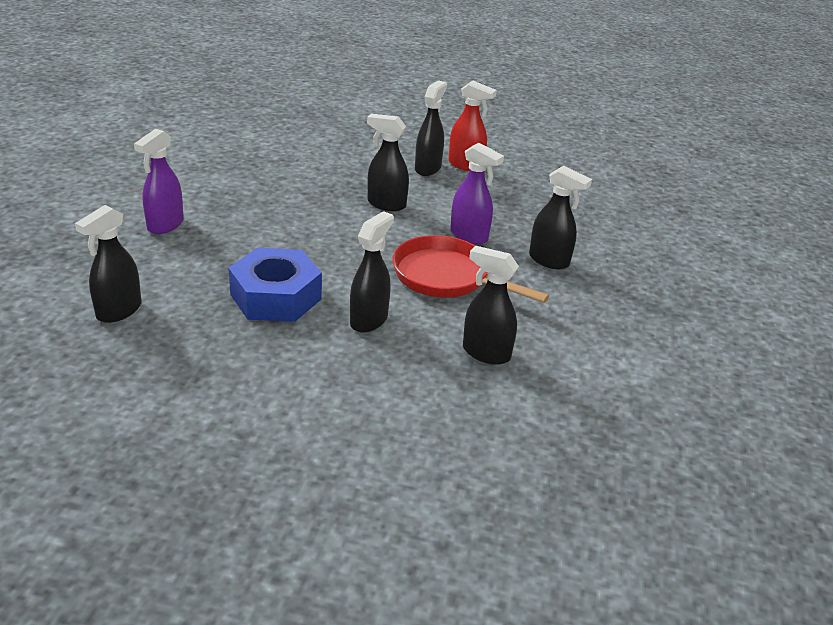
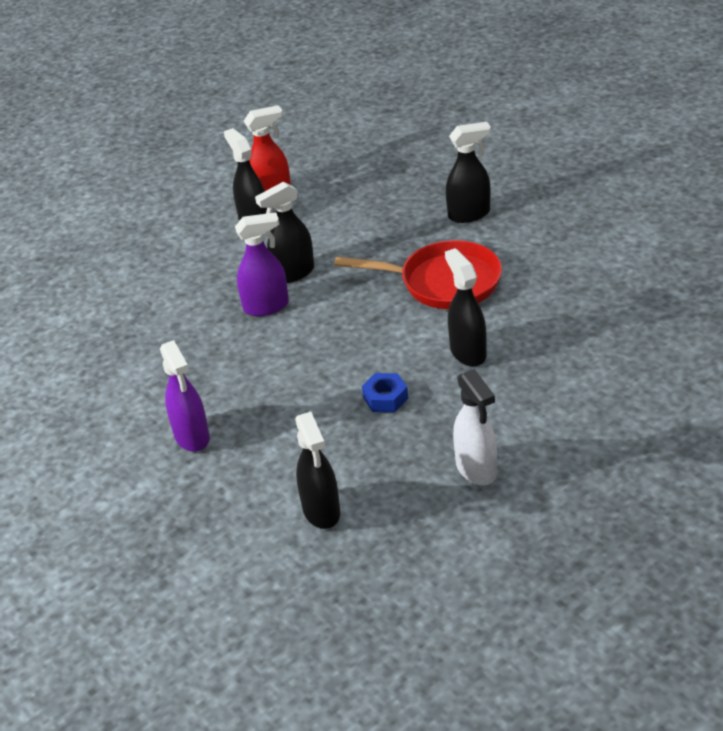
camera: 45 degrees left, 5 degrees up
blue nut [229,247,322,322] -> blue nut [362,373,408,412], size x0.47
red pan [392,235,549,303] -> red pan turned 150 degrees counterclockwise [334,240,502,309]
purple spray bottle [450,143,504,244] -> purple spray bottle moved to [235,212,289,316]
black spray bottle [463,246,519,365] -> none
none -> white spray bottle [453,369,497,485]

